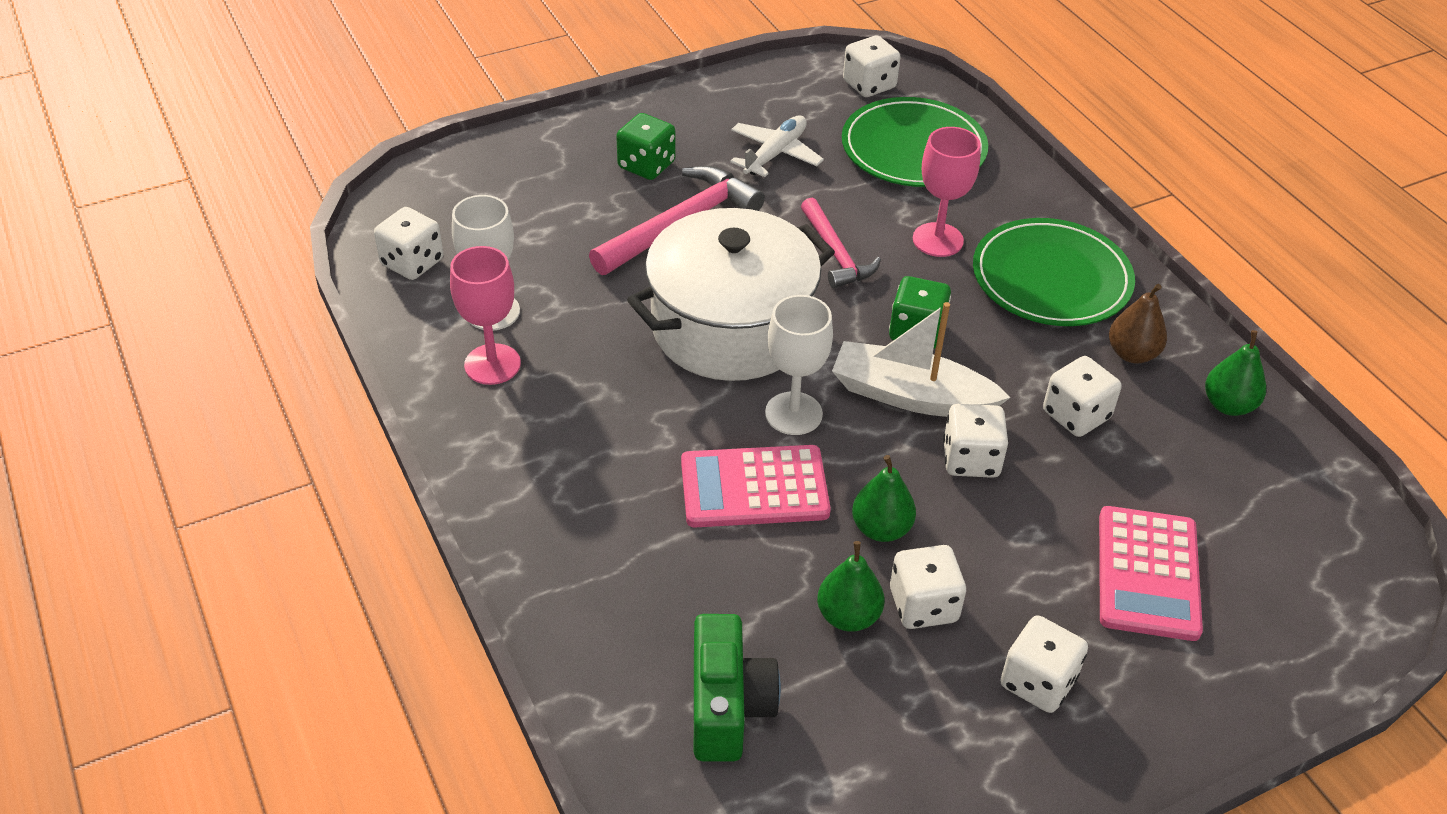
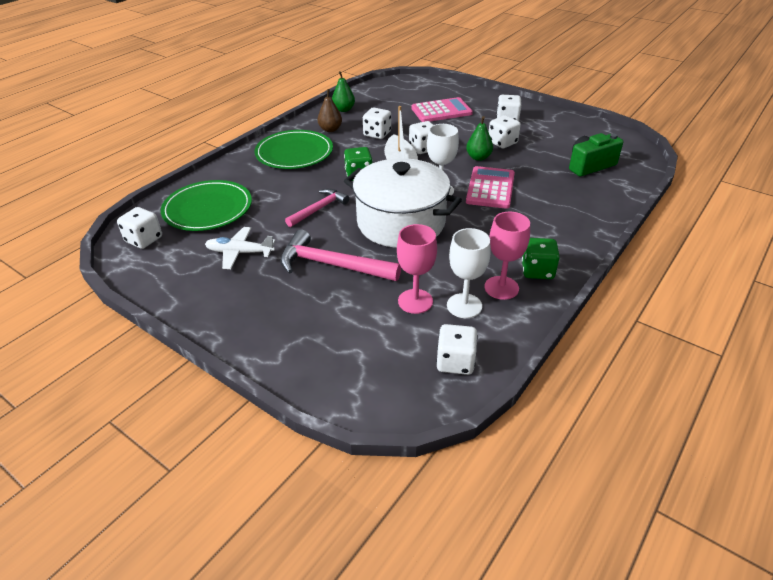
camera: 115 degrees left, 5 degrees down
green dice [616,113,676,180] -> green dice moved to [522,238,560,279]
pink calculator [681,445,831,528] -> pink calculator turned 135 degrees counterclockwise [466,166,515,209]
green pear [817,541,884,632] -> none
pink goblet [913,127,981,257] -> pink goblet moved to [397,224,437,314]

